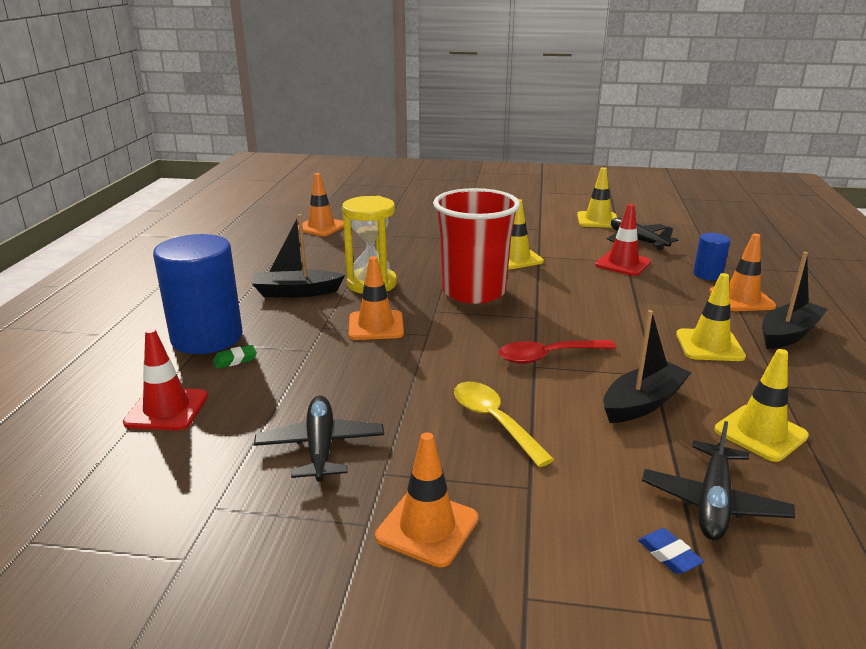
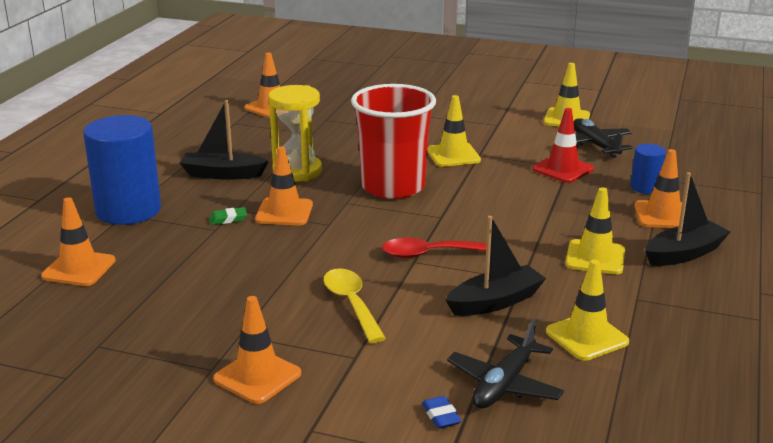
camera: 10 degrees right, 0 degrees up
red traffic cone [123,328,208,430] -> orange traffic cone [41,197,116,286]
green eraser [213,345,257,369] -> green eraser moved to [209,207,247,225]
black plane [254,396,384,482] -> none

